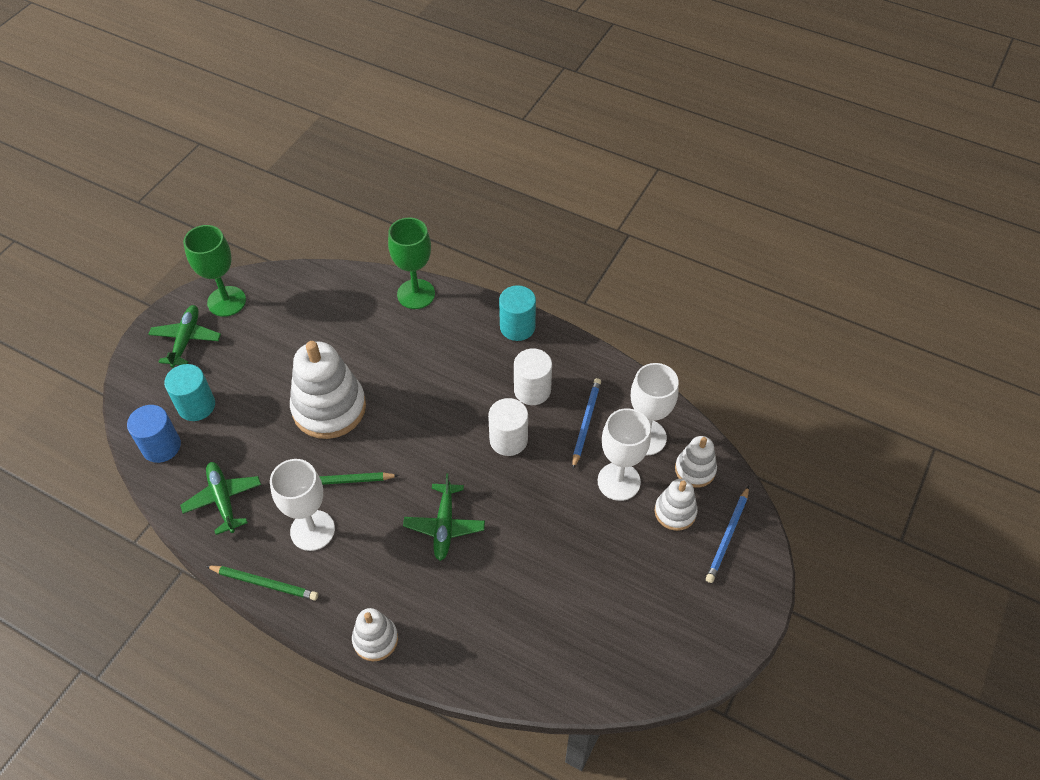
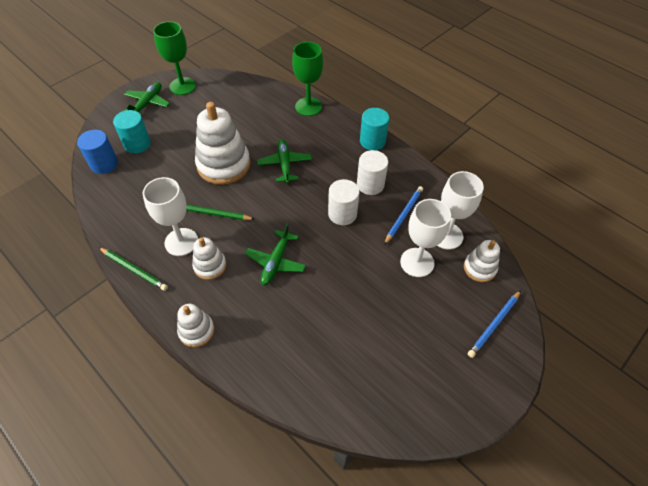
camera: 15 degrees right, 0 degrees up
green plane [180,462,261,535] -> green plane moved to [257,139,312,183]
white stacking toy [655,479,698,531] -> white stacking toy moved to [192,237,226,280]

